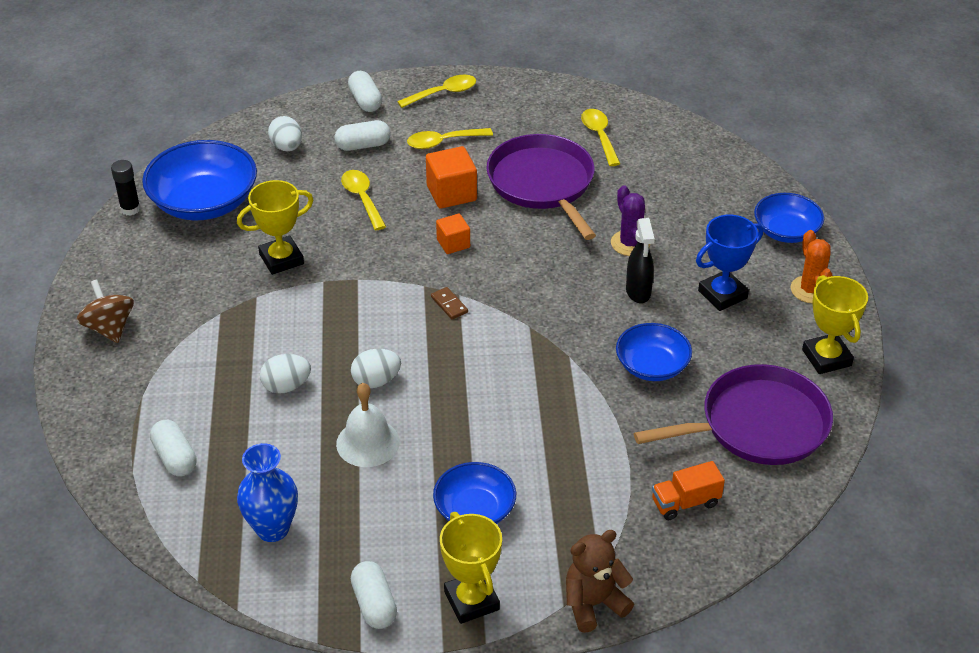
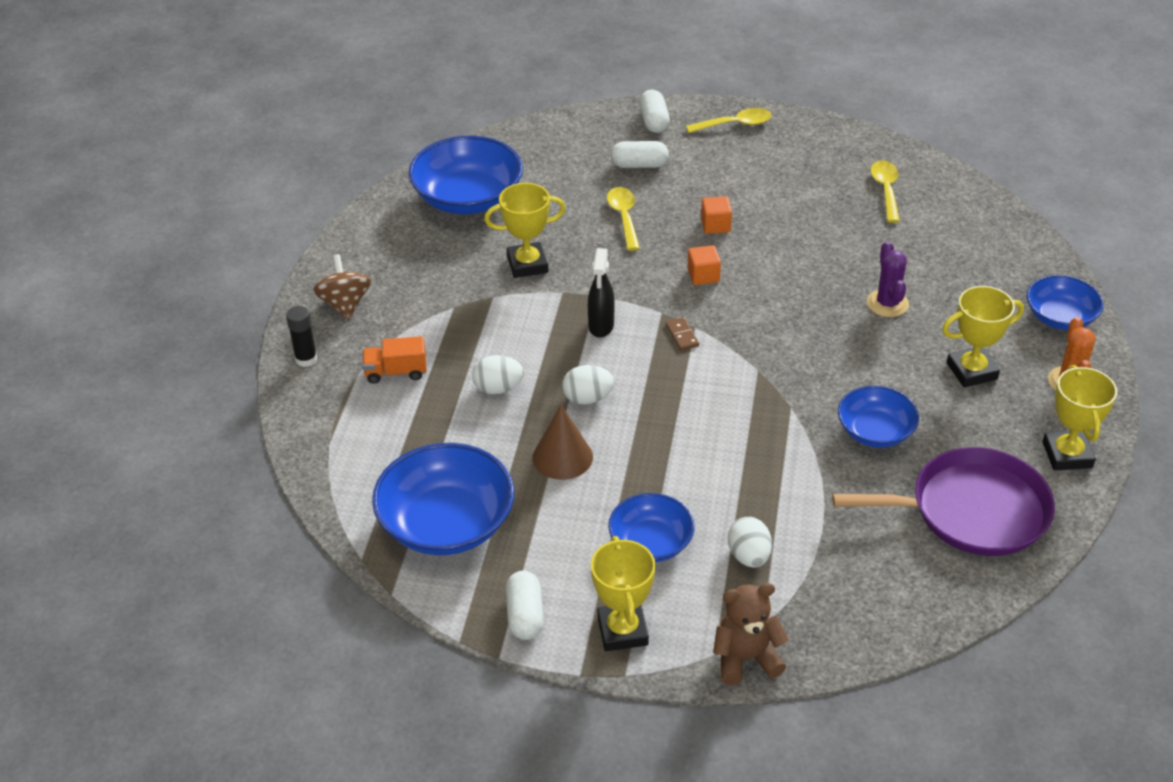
camera: 15 degrees right, 0 degrees up
black glue stick [111,160,141,216] -> black glue stick moved to [286,306,317,367]
white capsule [150,420,197,476] -> none
blue vase [237,443,298,542] -> blue bowl [372,443,514,555]
white egg [268,116,302,151] -> white egg moved to [728,517,772,567]
white bell [336,383,400,467] -> brown cone [533,405,593,480]
yellow spoon [407,128,493,149] -> none
orange cube [426,146,477,209] -> orange cube [701,196,732,234], size x0.62
purple pan [486,134,596,240] -> none
black spray bottle [626,218,655,303] -> black spray bottle moved to [588,248,615,338]
orange truck [652,461,725,520] -> orange truck moved to [363,336,426,384]
blue trophy [696,215,763,311] -> yellow trophy [942,286,1024,388]

